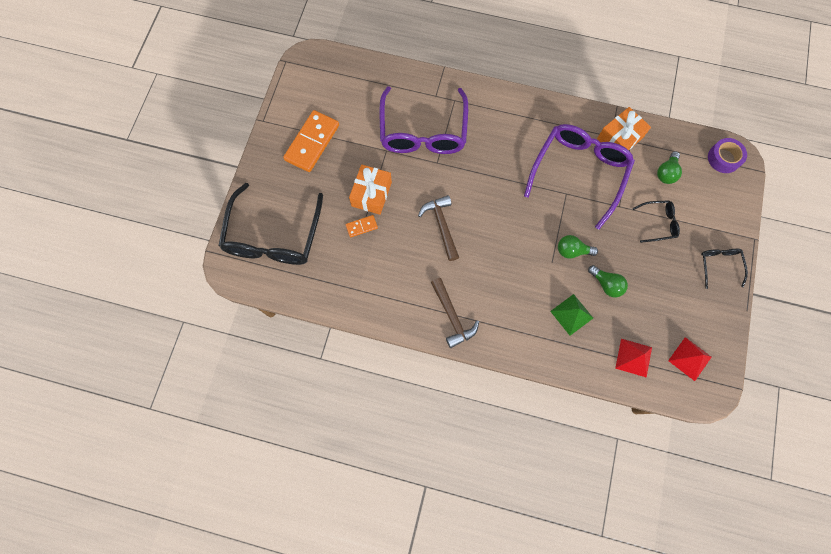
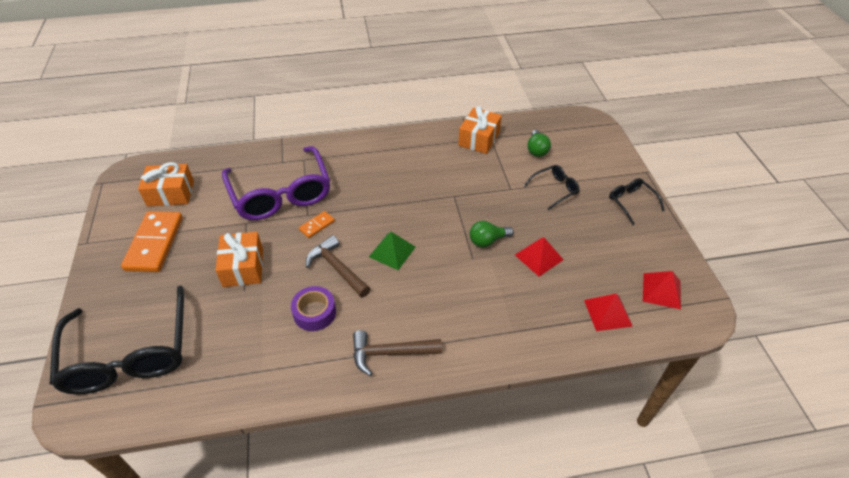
camera: 25 degrees left, 25 degrees down
orange domino [346,215,378,238] -> orange domino moved to [299,211,335,238]
brown hammer [431,278,479,348] -> brown hammer turned 135 degrees clockwise [353,330,442,376]
purple glasses [524,124,635,230] -> none
green pyramid [550,294,593,336] -> green pyramid moved to [369,232,415,270]
green light bulb [588,265,628,297] -> red pyramid [515,237,563,276]
purple tape [708,138,747,173] -> purple tape moved to [291,286,336,331]
none -> orange gift [138,162,194,207]

